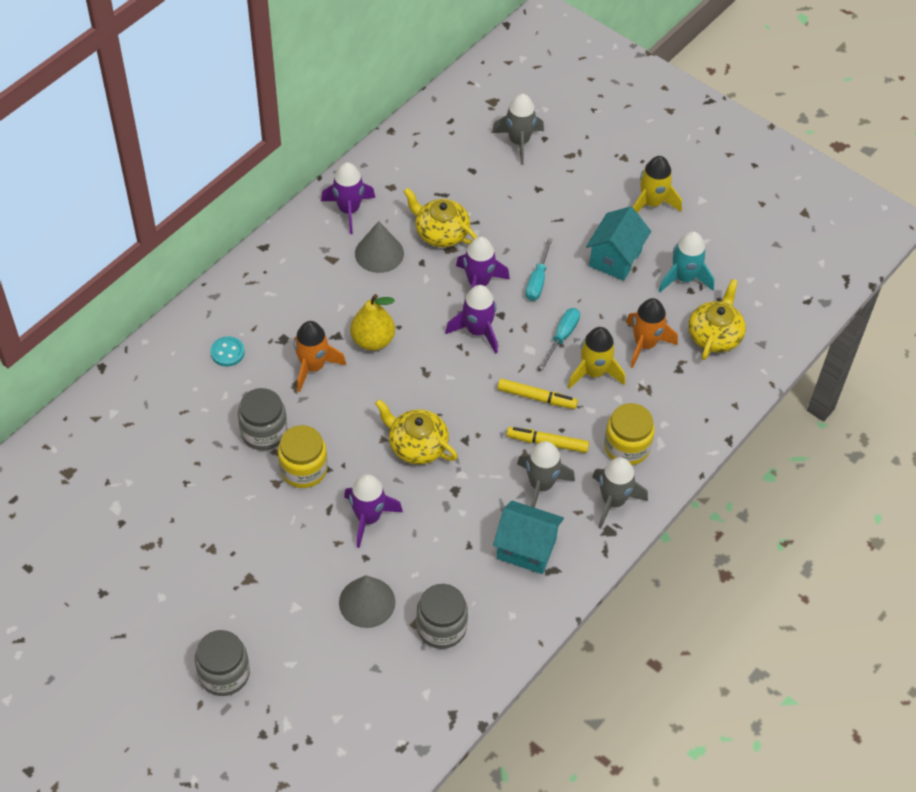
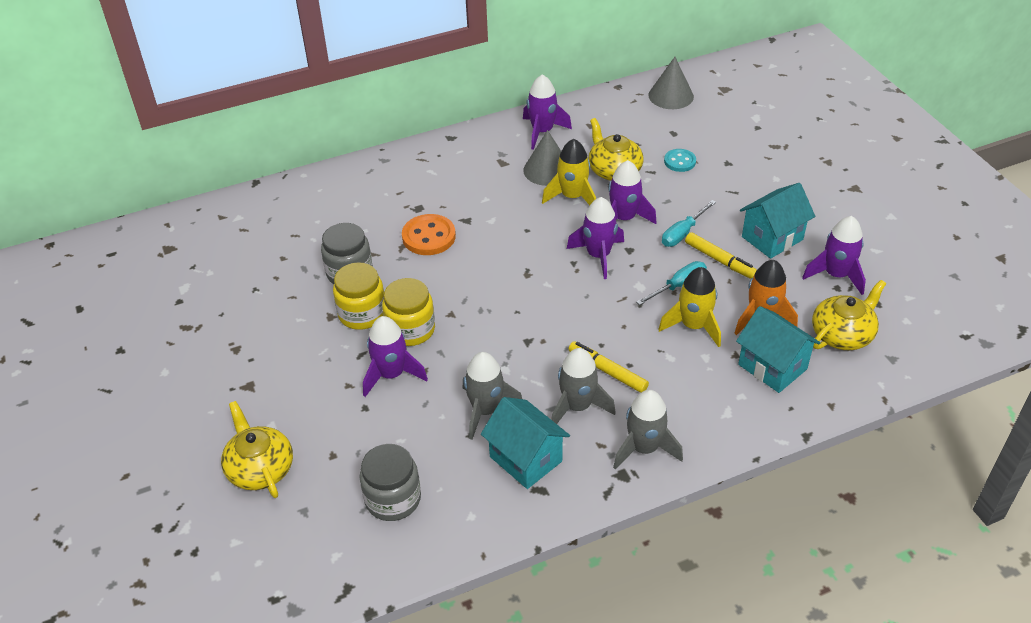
camera: 30 degrees right, 10 degrees down
grey jar [195,630,250,696] -> none
turquoise button [210,336,245,366] -> turquoise button moved to [664,149,696,172]
orange rocket [294,321,346,392] -> orange button [402,214,456,255]
grey cone [339,575,395,628] -> grey cone moved to [649,57,694,109]
yellow pear [350,294,395,351] -> none
yellow teapot [375,399,458,464] -> yellow teapot moved to [221,401,293,498]
grey rocket [492,94,544,165] -> grey rocket moved to [463,352,522,440]
yellow marker [497,379,578,409] -> yellow marker moved to [685,232,757,279]
yellow jar [604,403,655,465] -> yellow jar moved to [382,278,435,346]
yellow rocket [633,156,682,213] -> yellow rocket moved to [542,139,596,205]
turquoise rocket [658,231,714,292] -> purple rocket [802,216,866,295]
none -> turquoise house [736,306,820,393]

